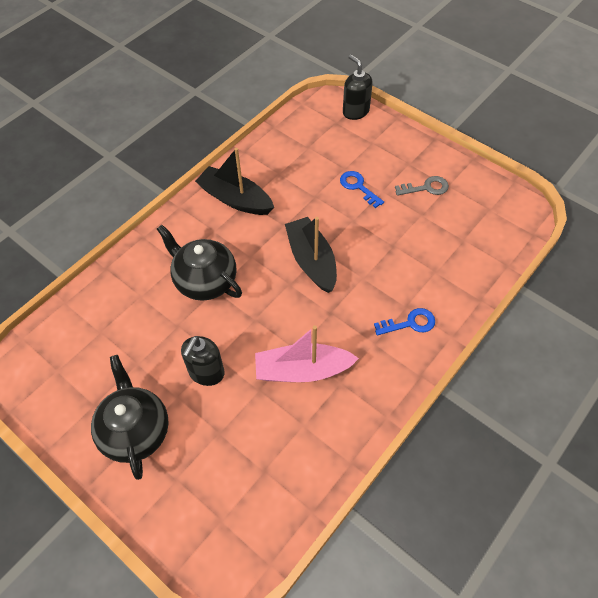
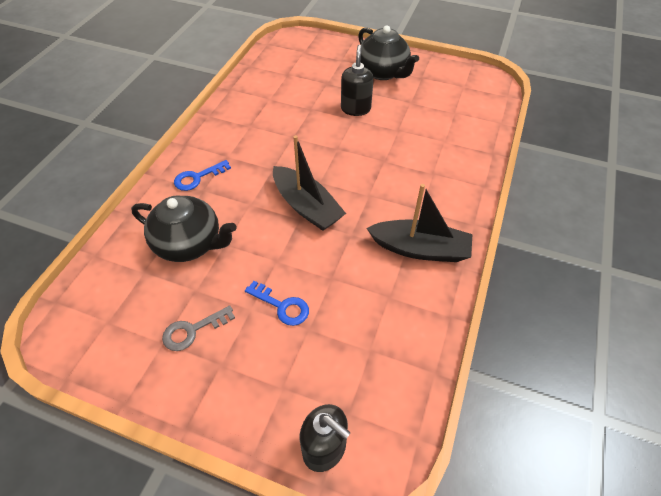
camera: 160 degrees right, 5 degrees down
black teapot [157,225,242,301] -> black teapot moved to [131,195,236,262]
pink boat [255,326,359,382] -> none

